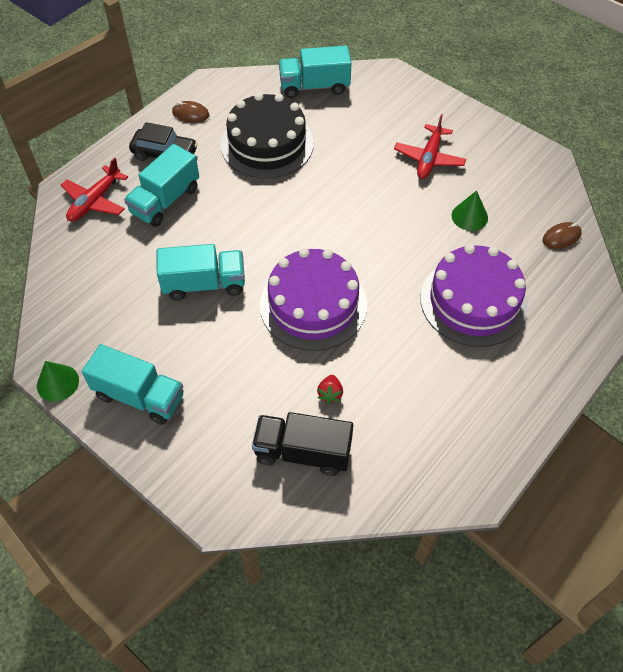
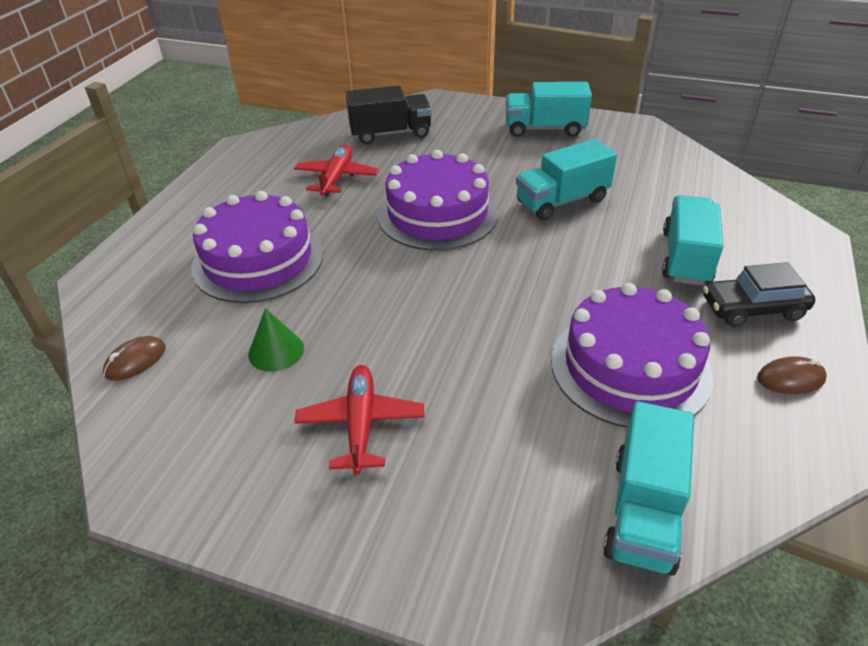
camera: 160 degrees right, 15 degrees down
green cone [37,361,79,402] -> none
red plane [61,158,128,221] -> red plane moved to [294,145,379,197]
black cake [221,92,314,179] -> purple cake [551,283,713,428]
turquoise truck [279,46,352,98] -> turquoise truck turned 135 degrees clockwise [603,401,694,576]
red strawberry [317,375,343,404] -> none

